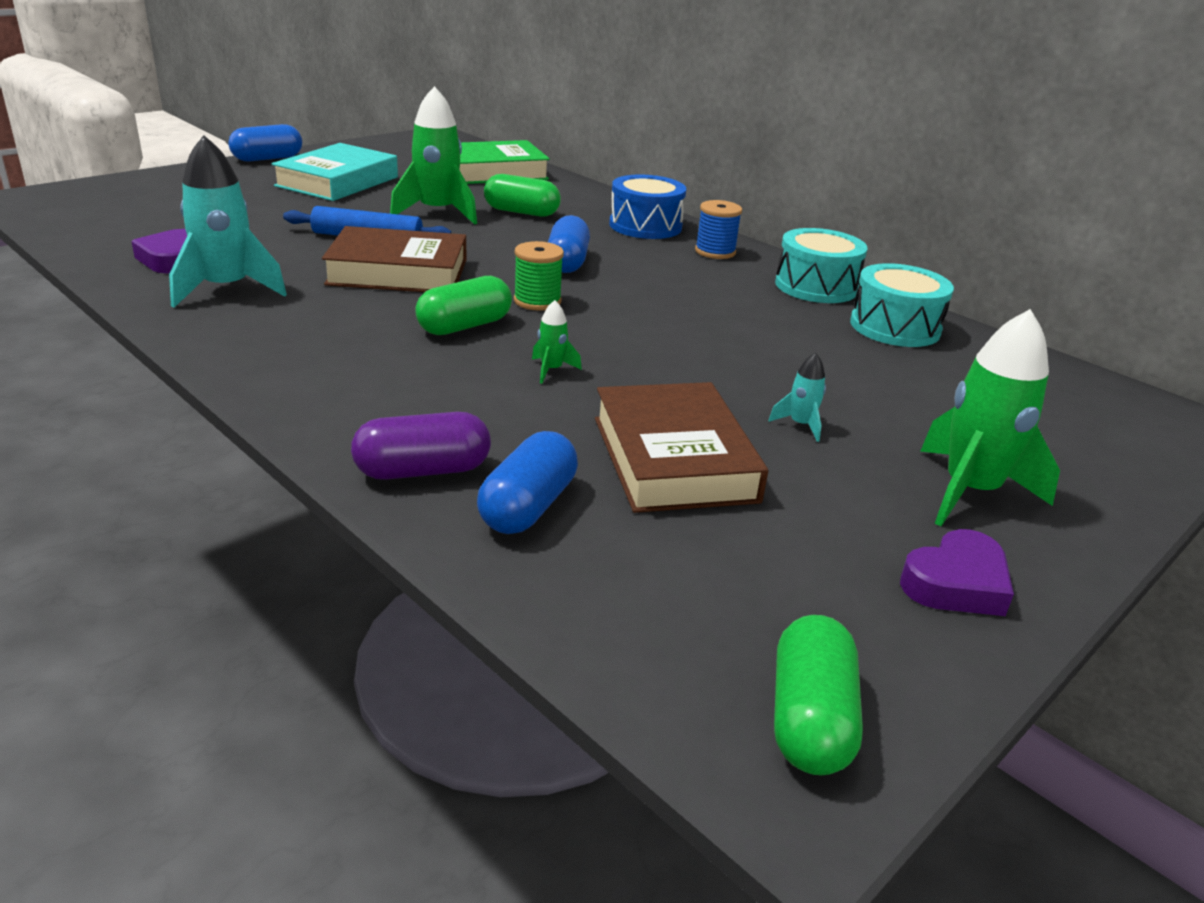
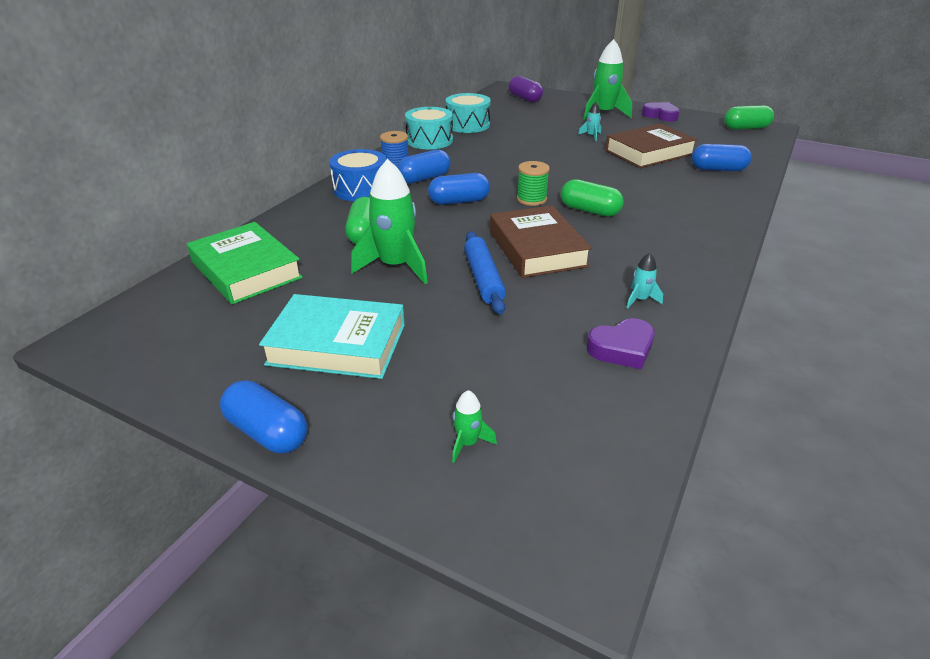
camera: 105 degrees left, 5 degrees up
turquoise rocket [169,135,287,308] -> turquoise rocket [626,253,663,309], size x0.45
purple capsule [351,412,491,480] -> purple capsule moved to [509,76,543,102]
green rocket [532,300,582,384] -> green rocket moved to [452,390,497,463]
none -> blue capsule [397,149,451,184]

